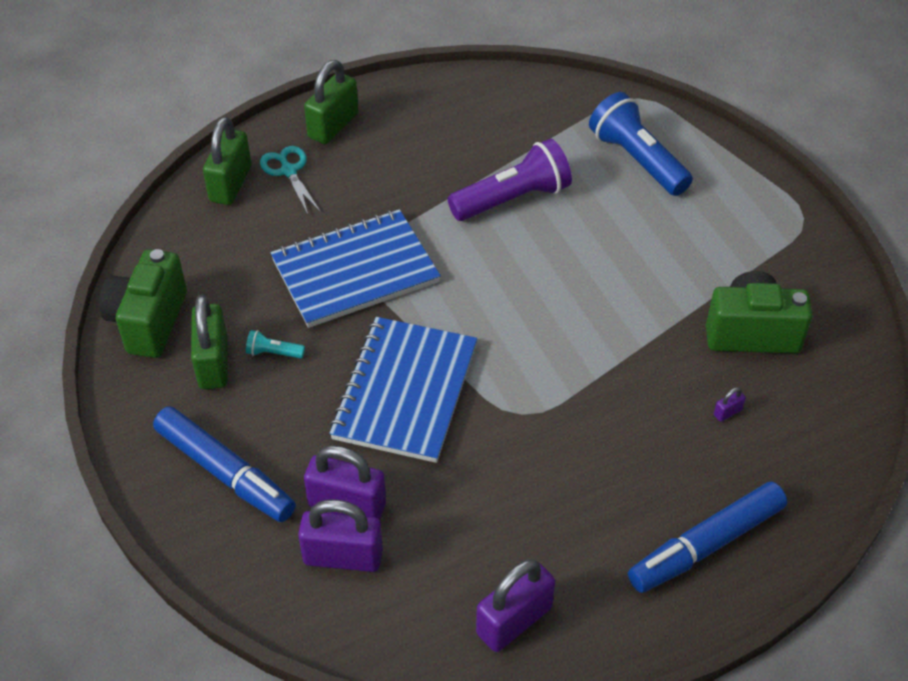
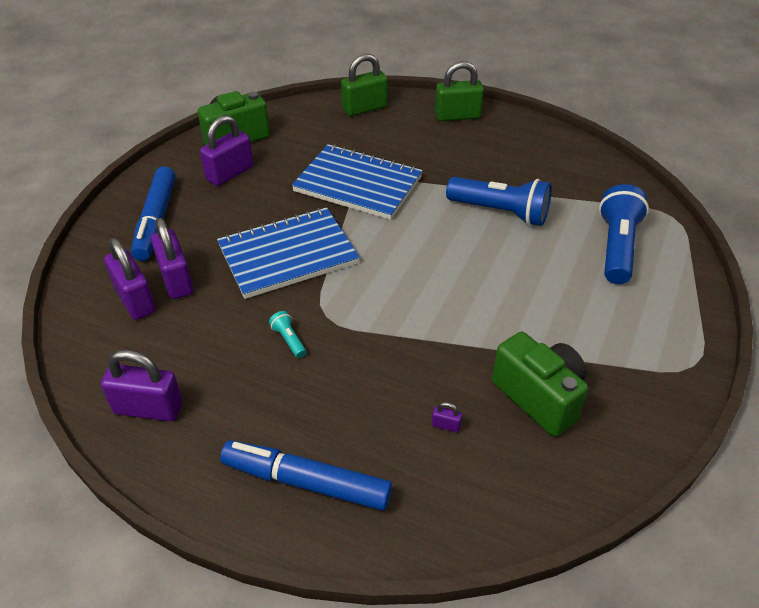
camera: 50 degrees right, 5 degrees down
green padlock [191,295,228,389] -> purple padlock [200,115,254,186]
turquoise flashlight [246,330,305,359] -> turquoise flashlight moved to [269,311,306,358]
turquoise scissors [260,146,321,214] -> none
purple flashlight [448,139,572,221] -> blue flashlight [446,177,552,226]

